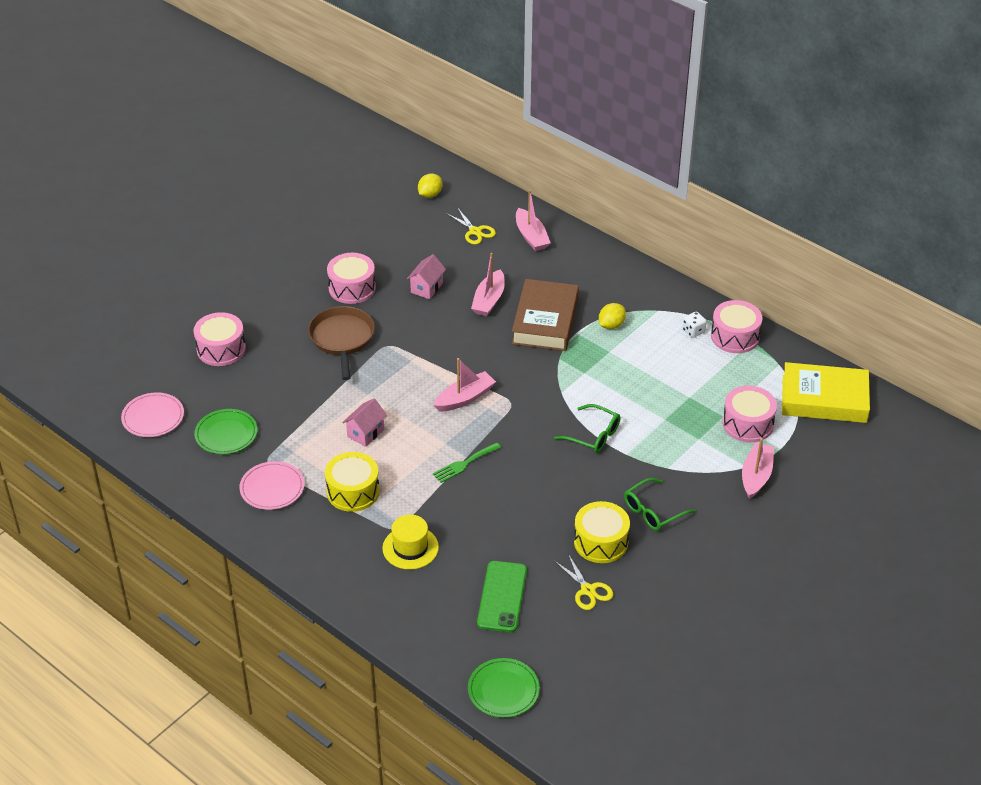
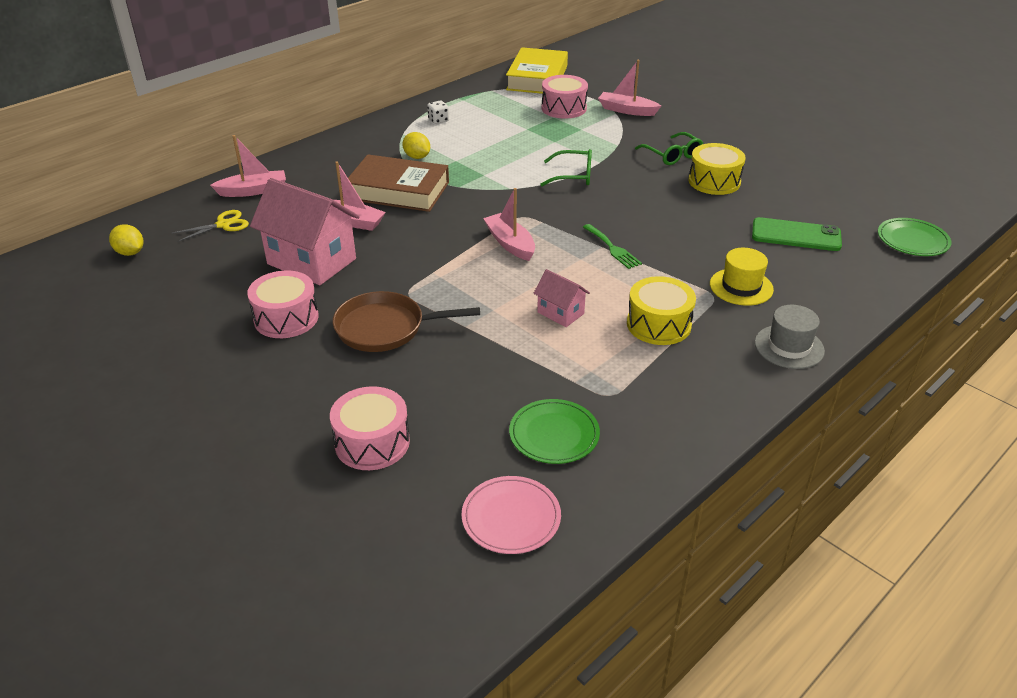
camera: 85 degrees left, 5 degrees down
pink plate [239,461,304,510] -> none
pink house [407,254,446,299] -> pink house [250,178,360,285], size x2.03
green glasses [554,404,621,453] -> green glasses turned 60 degrees clockwise [540,149,592,186]
yellow scissors [555,554,613,610] -> none
pink drum [711,300,762,353] -> none
none -> grey hat [755,305,825,369]

